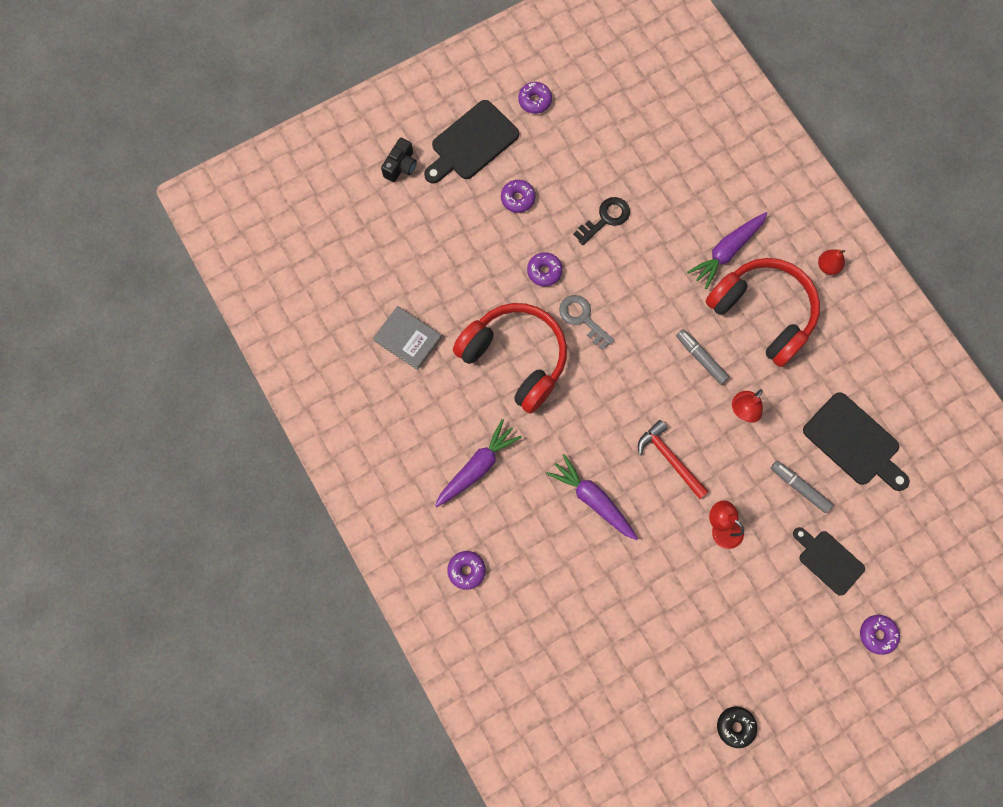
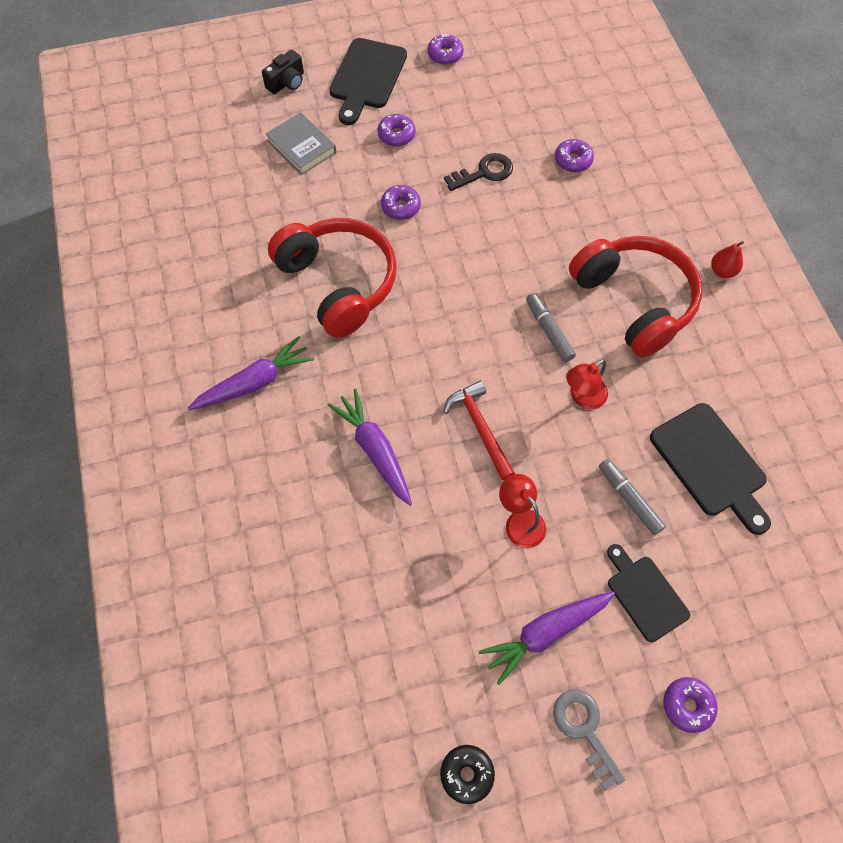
camera: 15 degrees right, 10 degrees down
grey book [373,306,442,370] -> grey book moved to [266,112,336,175]
black cutting board [424,100,519,184] -> black cutting board turned 45 degrees counterclockwise [329,38,407,125]
purple donut [447,551,486,590] -> purple donut moved to [555,139,594,172]
grey key [559,295,614,350] -> grey key moved to [553,690,625,791]
purple carrot [687,212,767,289] -> purple carrot moved to [478,591,615,685]

